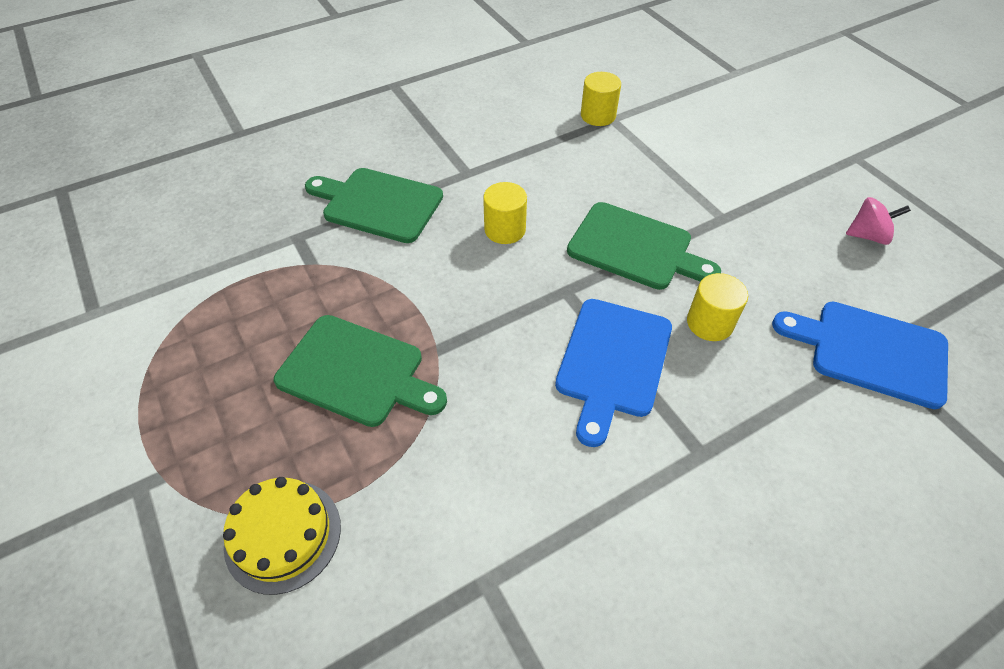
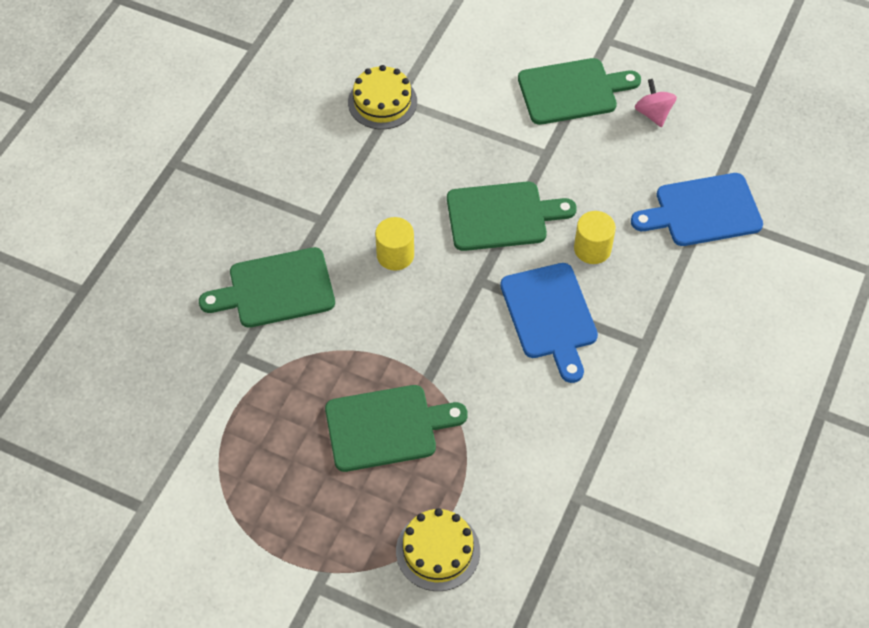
camera: 35 degrees left, 5 degrees up
yellow cylinder [581,72,621,126] -> yellow cake [348,65,417,129]
pink spinning top [846,197,911,245] -> pink spinning top turned 75 degrees counterclockwise [635,79,677,127]
none -> green cutting board [518,58,641,125]

